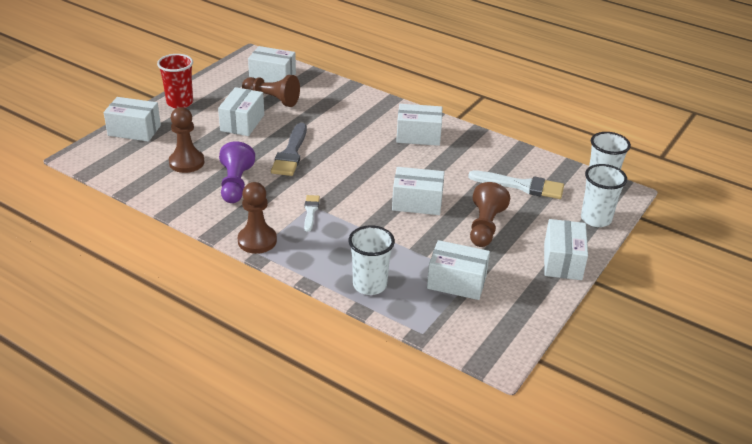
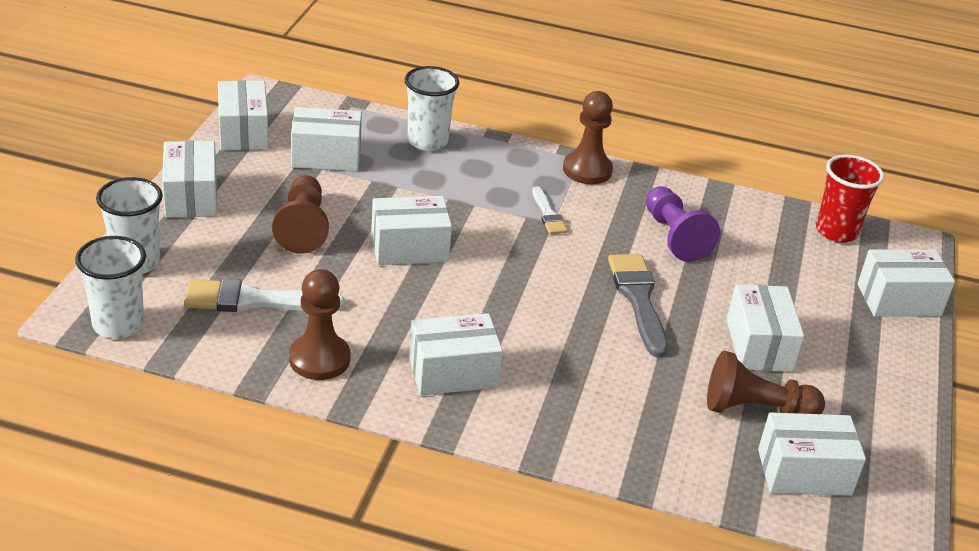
camera: 160 degrees right, 0 degrees up
red cup [157,54,193,108] -> red cup moved to [816,155,884,243]
brown pawn [169,107,204,173] -> brown pawn moved to [289,269,350,380]
none -> white box [218,80,268,151]

